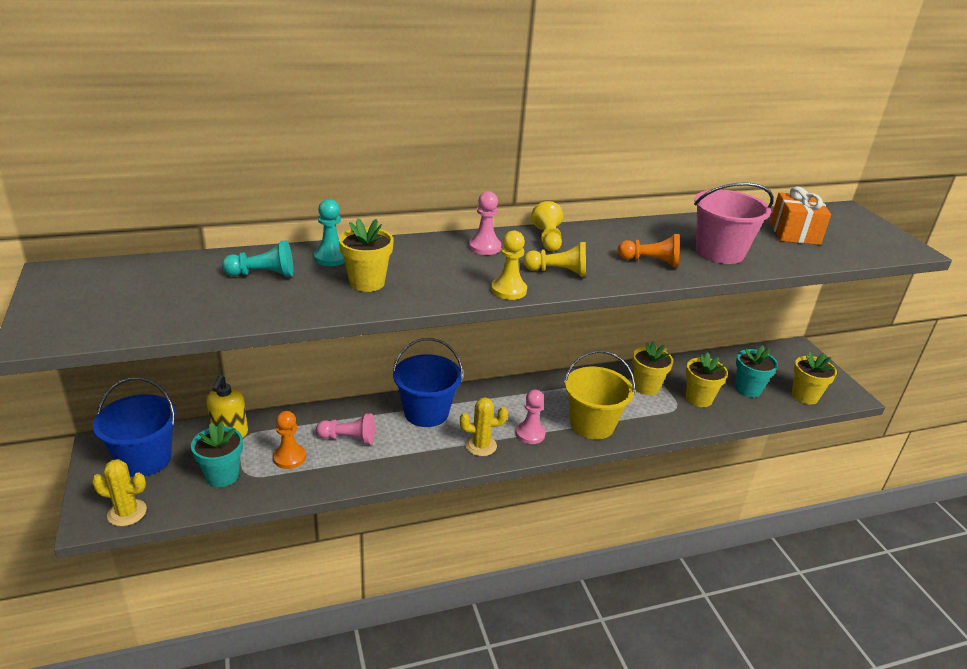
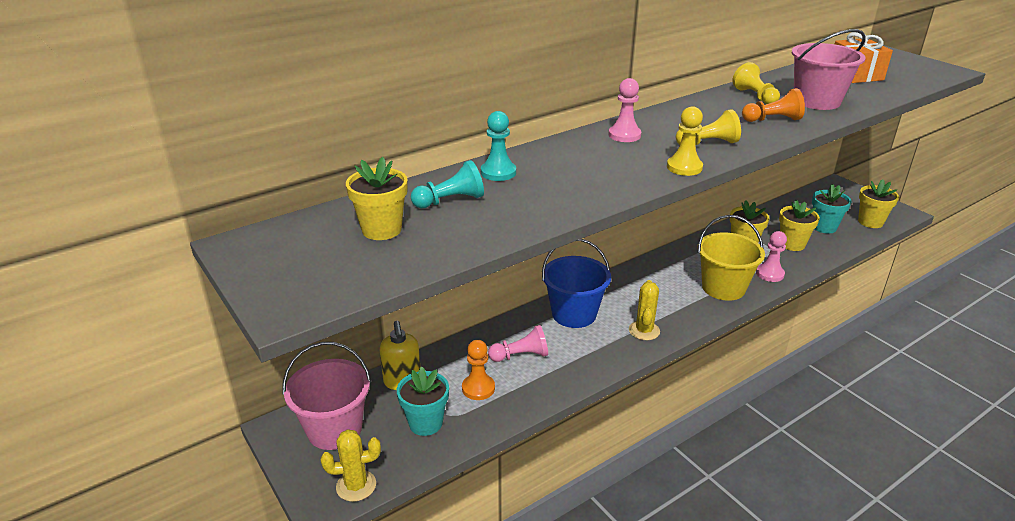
camera: 15 degrees left, 0 degrees up
blue bucket [93,377,177,477] -> pink bucket [282,342,371,450]
yellow flower pot [339,218,394,292] -> yellow flower pot moved to [346,157,408,240]
yellow cactus [460,397,508,456] -> yellow cactus turned 60 degrees counterclockwise [629,280,660,340]
pink pawn [516,390,546,444] -> pink pawn moved to [756,231,787,282]
yellow pawn [531,201,563,251] -> yellow pawn moved to [732,62,780,104]

